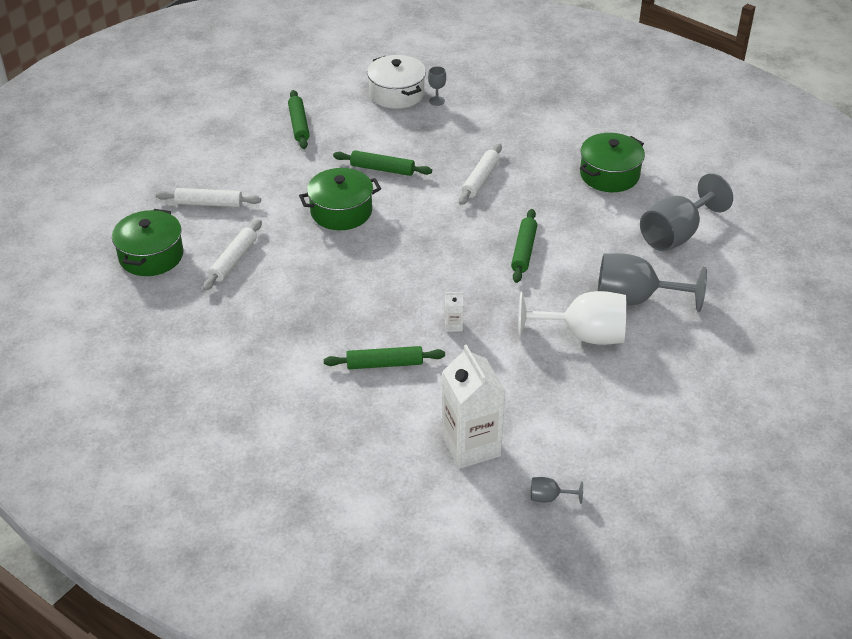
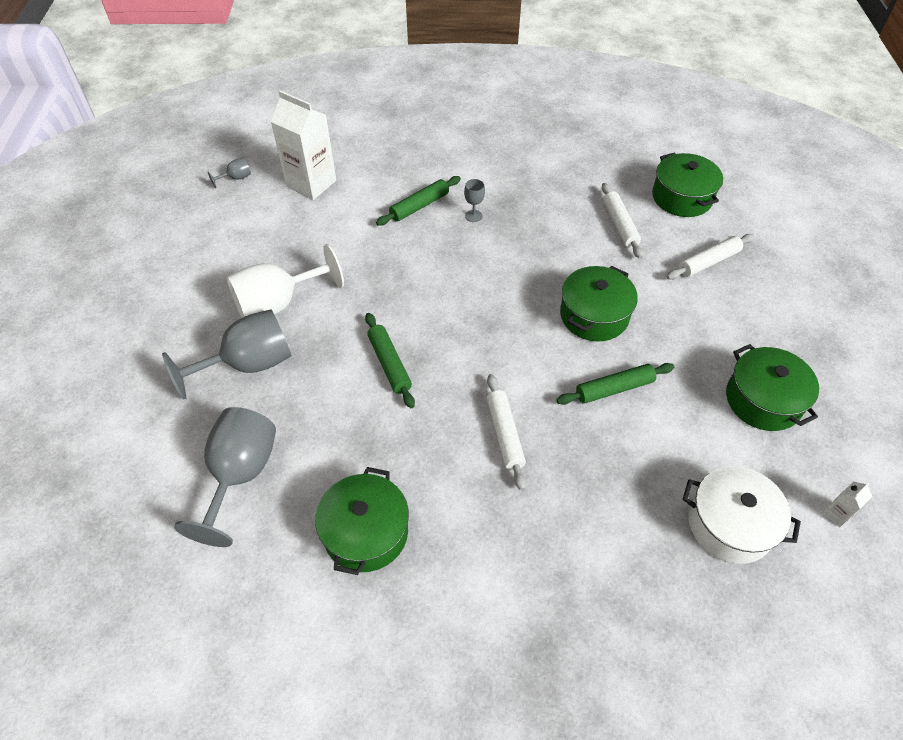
camera: 145 degrees right, 10 degrees up
green rolling pin [288,90,310,149] -> green pot [726,344,819,431]
grey goblet [428,66,446,106] -> grey goblet moved to [464,179,485,222]
white carton [445,292,463,332] -> white carton moved to [822,481,872,528]

